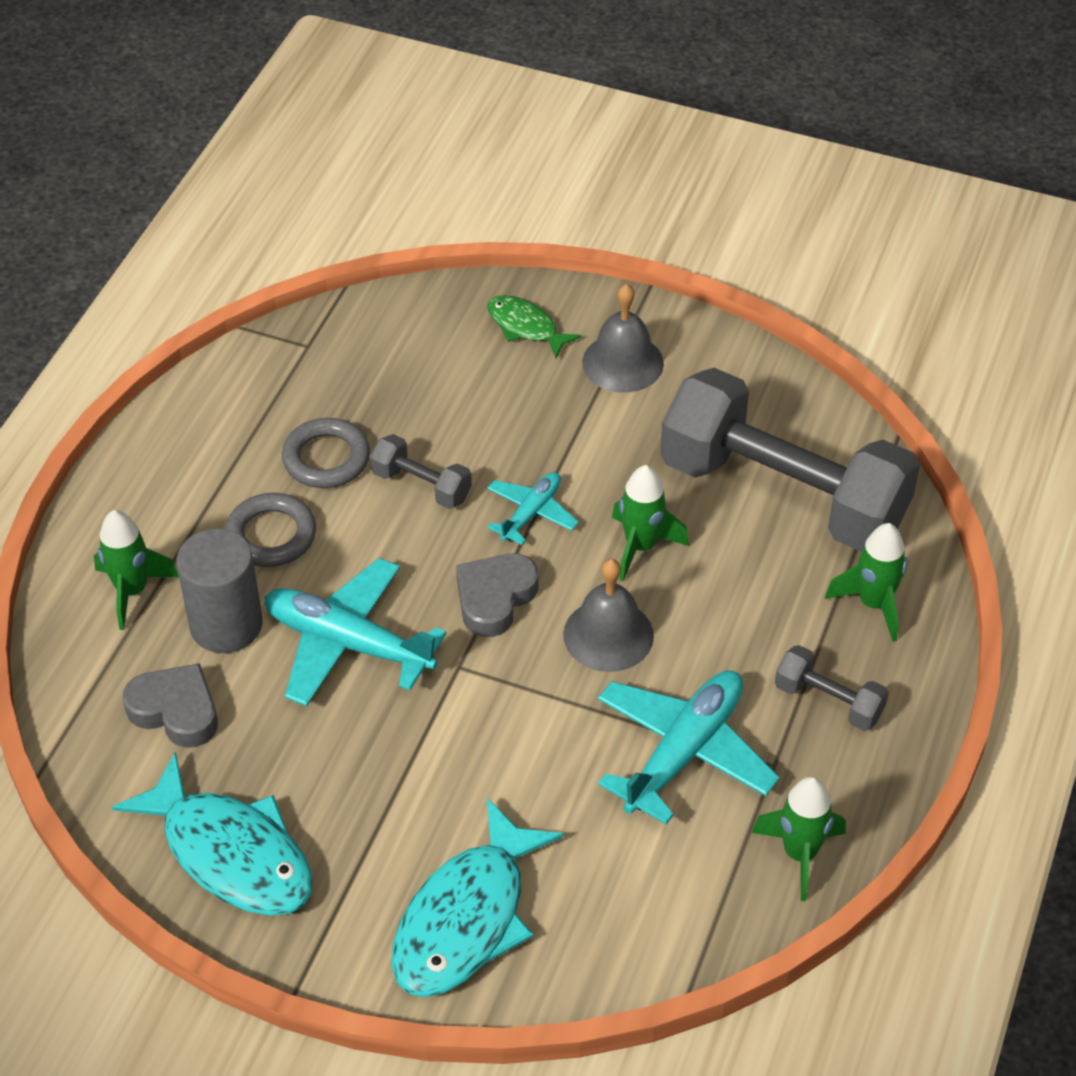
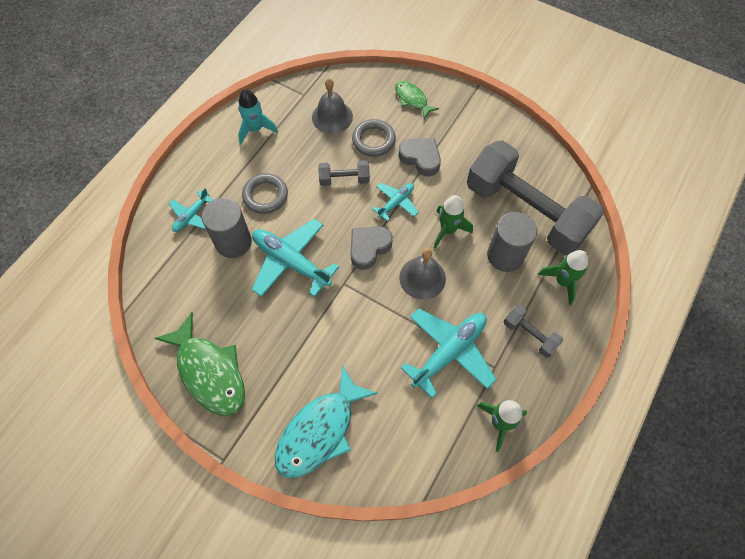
camera: 10 degrees right, 15 degrees up
green rocket [94,510,179,630] -> turquoise plane [168,188,213,232]
turquoise fish [112,752,312,916] -> green fish [154,312,245,416]
grey heart [123,663,218,748] -> grey heart moved to [399,138,441,176]
grey ring [282,418,370,488] -> grey ring moved to [352,119,396,157]
grey dumbbell [370,434,472,509] -> grey dumbbell turned 45 degrees counterclockwise [318,160,370,186]
grey bell [582,284,664,393] -> grey bell moved to [312,78,353,134]
none -> turquoise rocket [238,89,278,144]
none -> grey cylinder [487,212,537,272]

